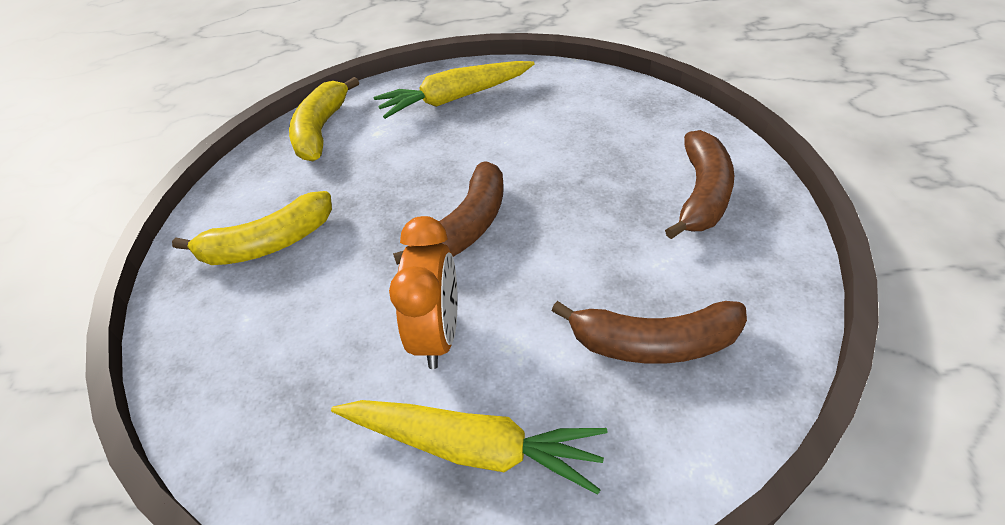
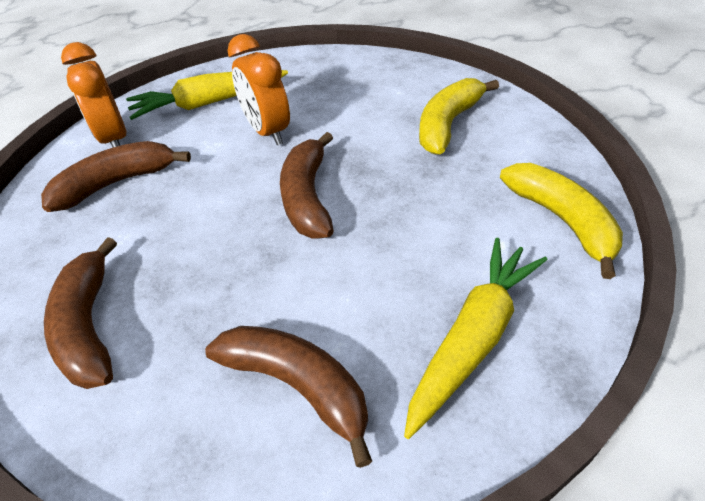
camera: 145 degrees right, 0 degrees up
none -> orange clock [61,42,126,147]
none -> brown banana [205,326,372,468]

